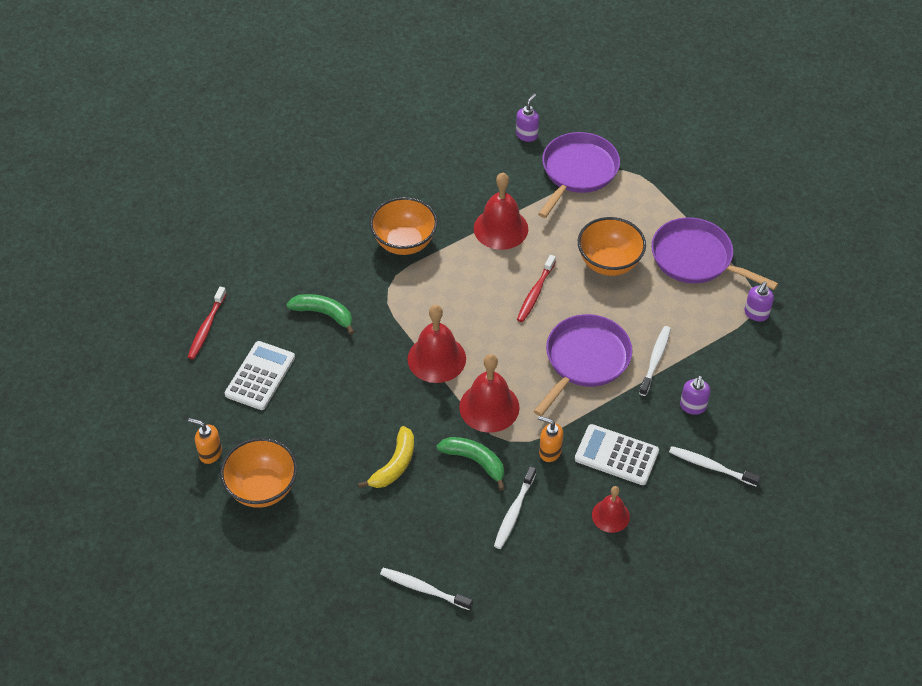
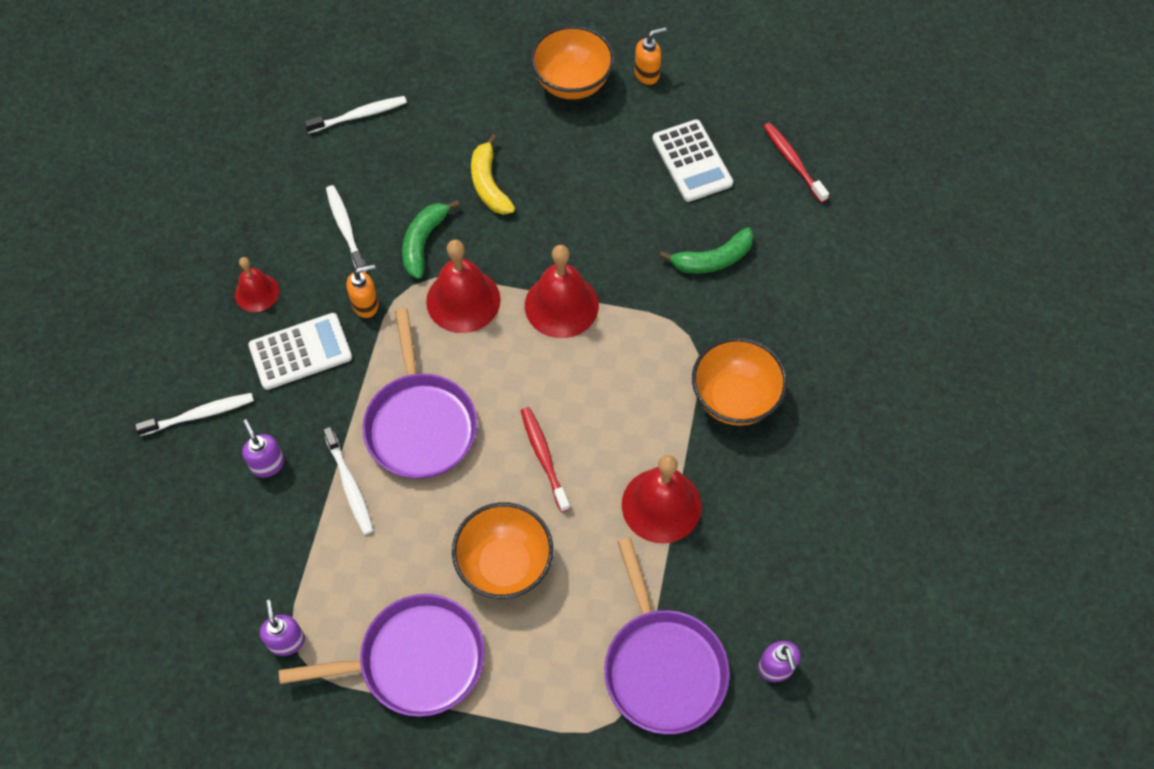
camera: 135 degrees right, 10 degrees up
green banana [437,437,505,490] -> green banana turned 120 degrees clockwise [402,200,460,279]

